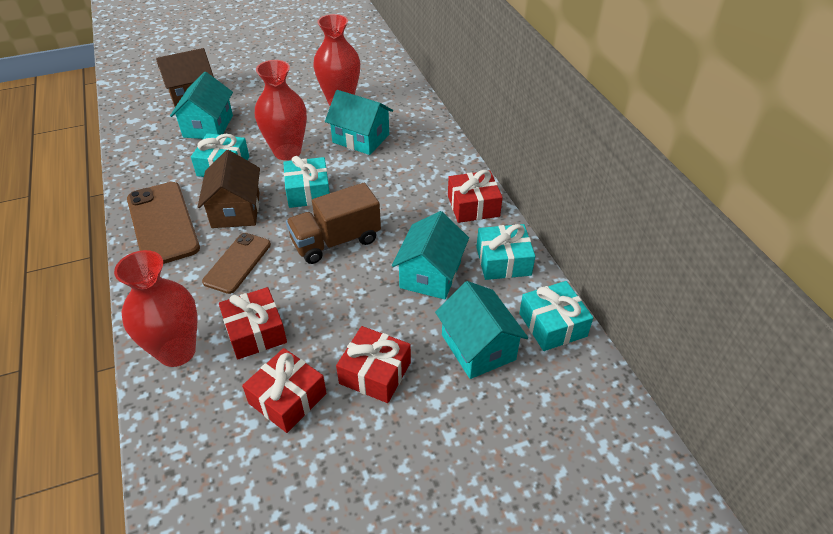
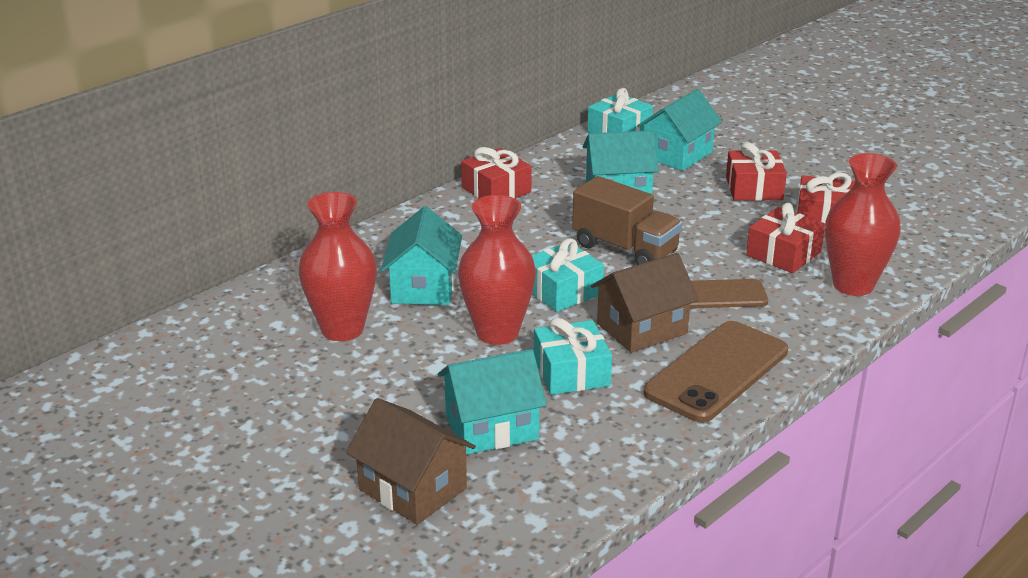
camera: 115 degrees left, 15 degrees down
turquoise gift [476,224,535,280] -> none

